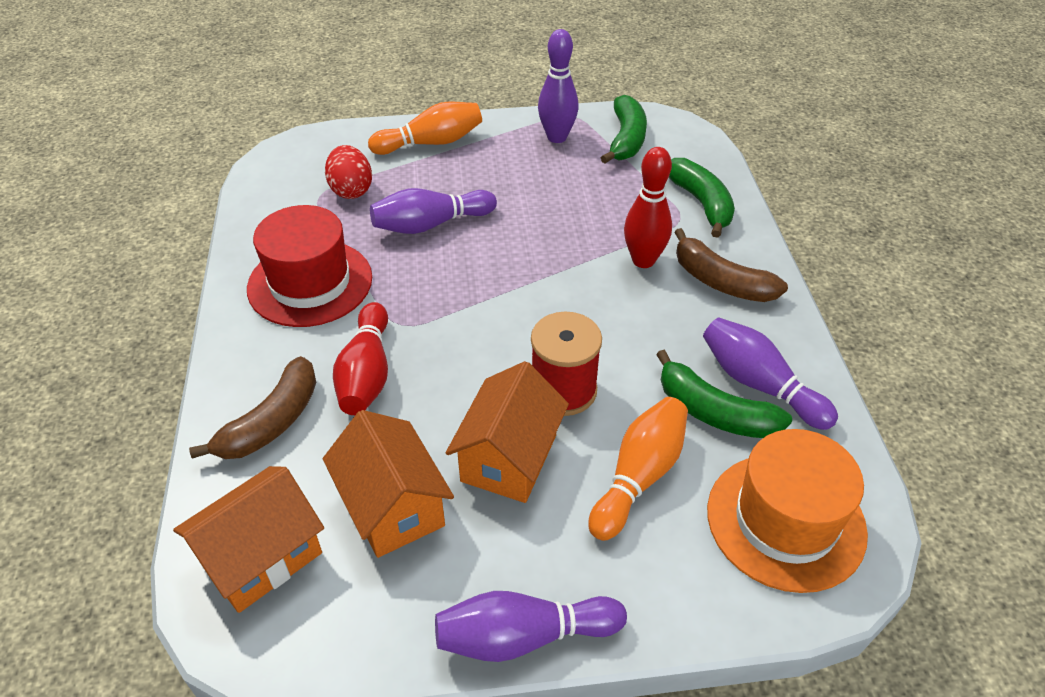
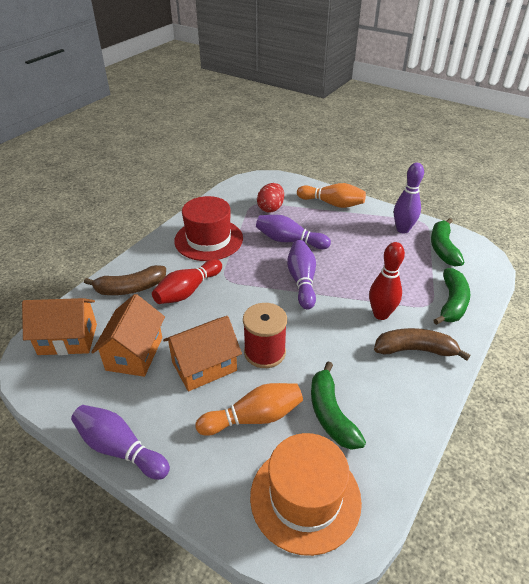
camera: 40 degrees right, 5 degrees down
green banana [601,95,647,164] -> green banana turned 135 degrees clockwise [431,218,464,266]
brown banana [674,228,788,302] -> brown banana turned 105 degrees clockwise [374,328,470,361]
purple bowling pin [703,317,838,430] -> purple bowling pin moved to [287,240,316,309]

